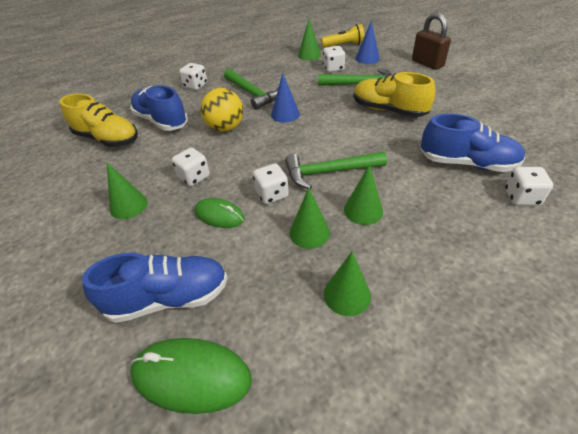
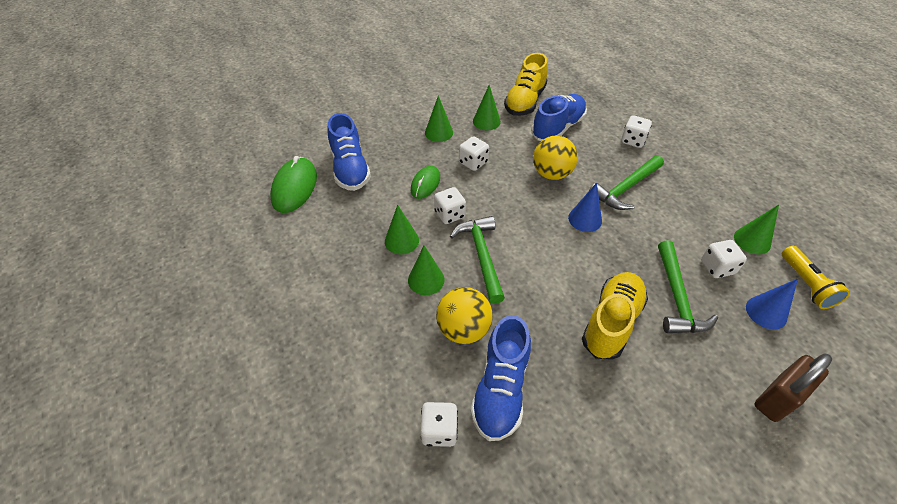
camera: 85 degrees right, 5 degrees up
green cone [324,251,371,316] -> green cone moved to [473,85,501,130]
none -> yellow ball [436,287,493,344]

